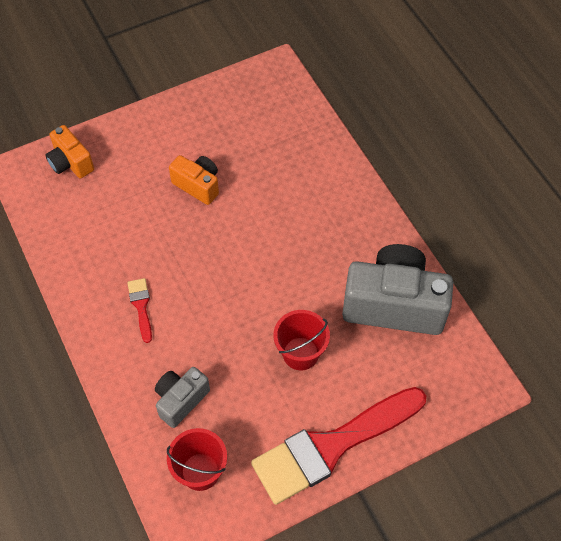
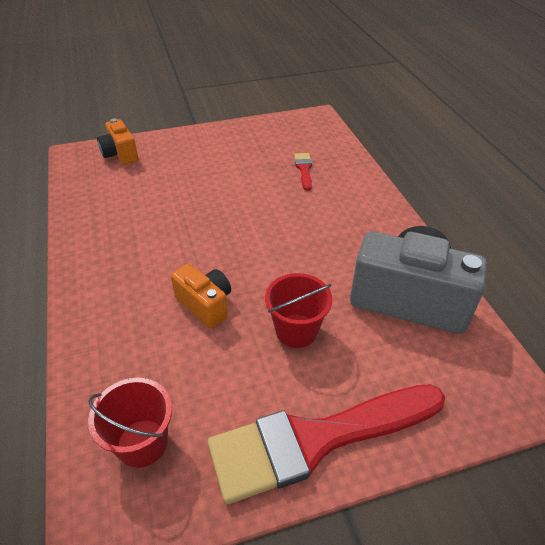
camera: 10 degrees right, 15 degrees down
red brush [127,278,152,343] -> red brush moved to [294,153,312,191]
grey camera [155,367,210,428] -> none
orange camera [169,155,219,205] -> orange camera moved to [171,264,231,329]

